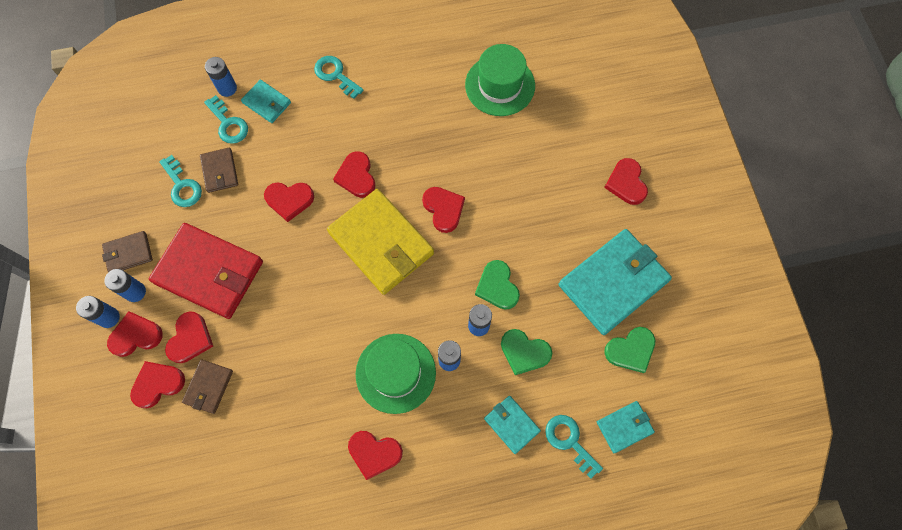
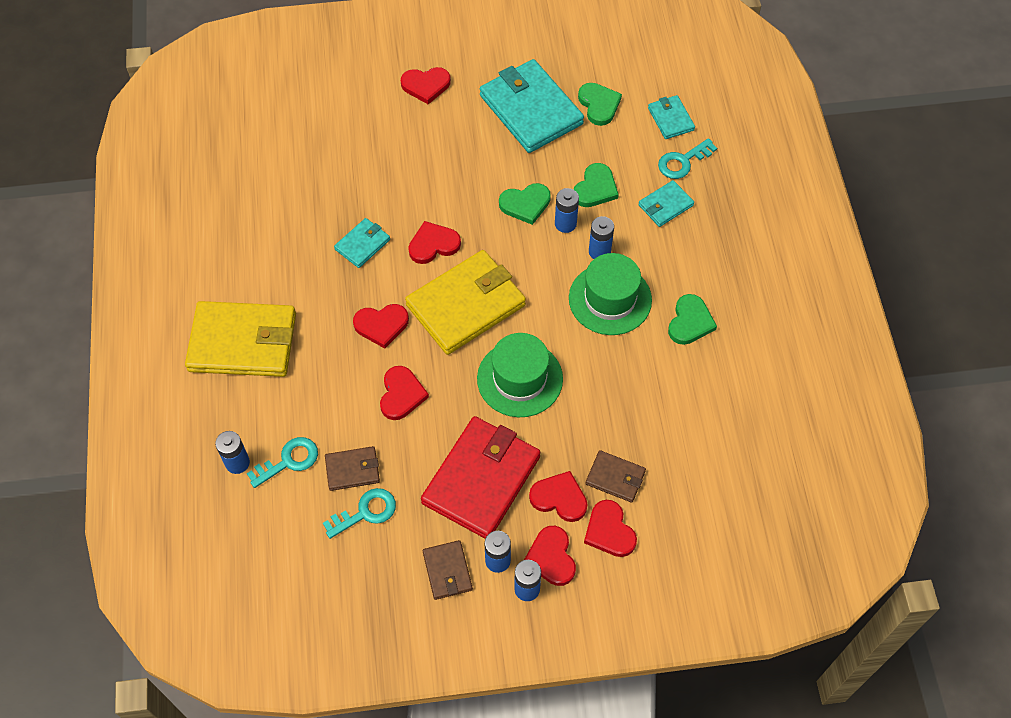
camera: 85 degrees left, 10 degrees down
turquoise wallet [241,80,291,123] -> turquoise wallet moved to [334,218,390,268]
turquoise key [314,56,364,99] -> yellow wallet [185,301,296,377]
red heart [348,431,403,480] -> green heart [668,294,717,345]
green hat [465,44,535,116] -> green hat moved to [477,333,563,417]

